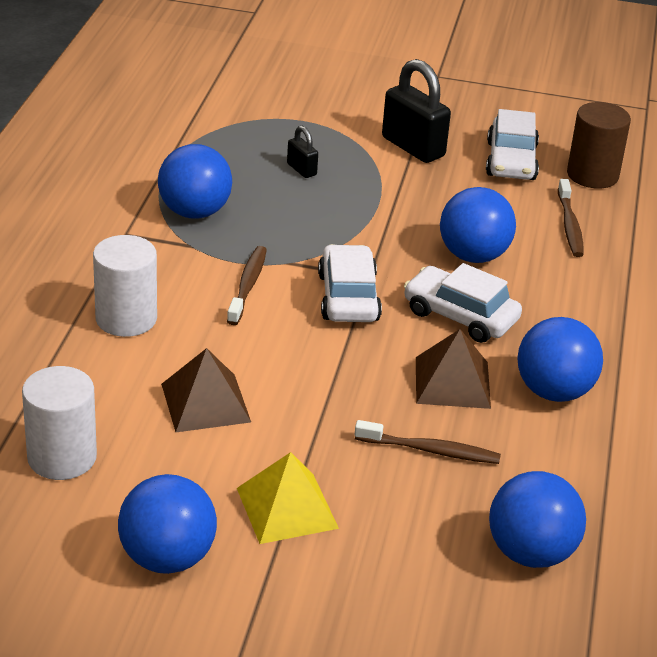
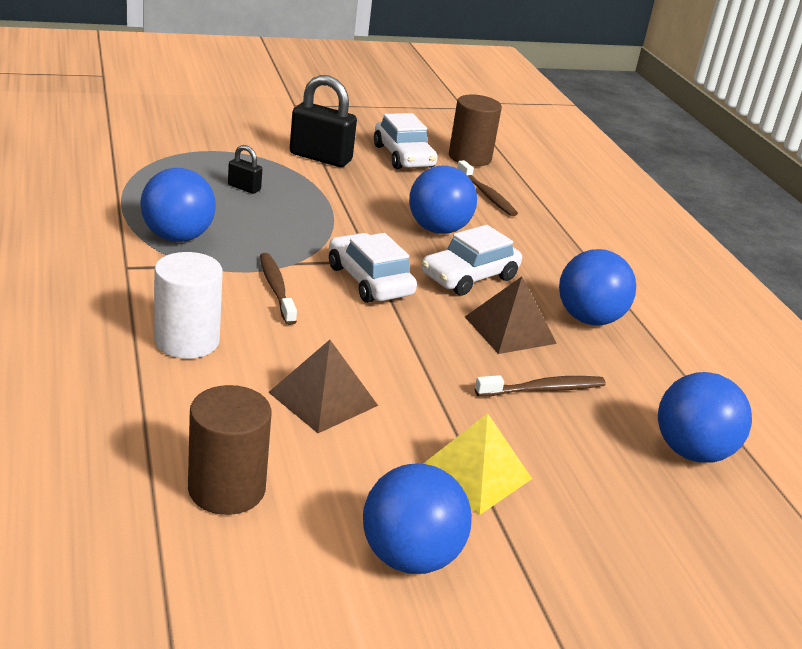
camera: 30 degrees left, 5 degrees down
white cylinder [22,366,97,480] -> brown cylinder [188,385,272,515]
white car [404,263,522,343] -> white car turned 45 degrees counterclockwise [421,225,522,296]

